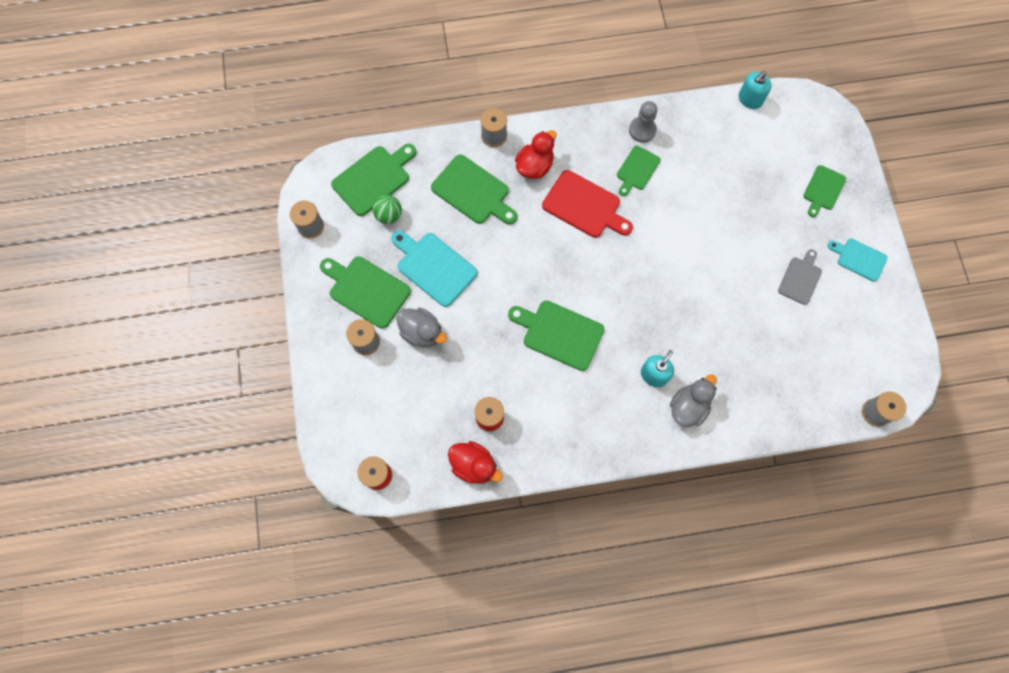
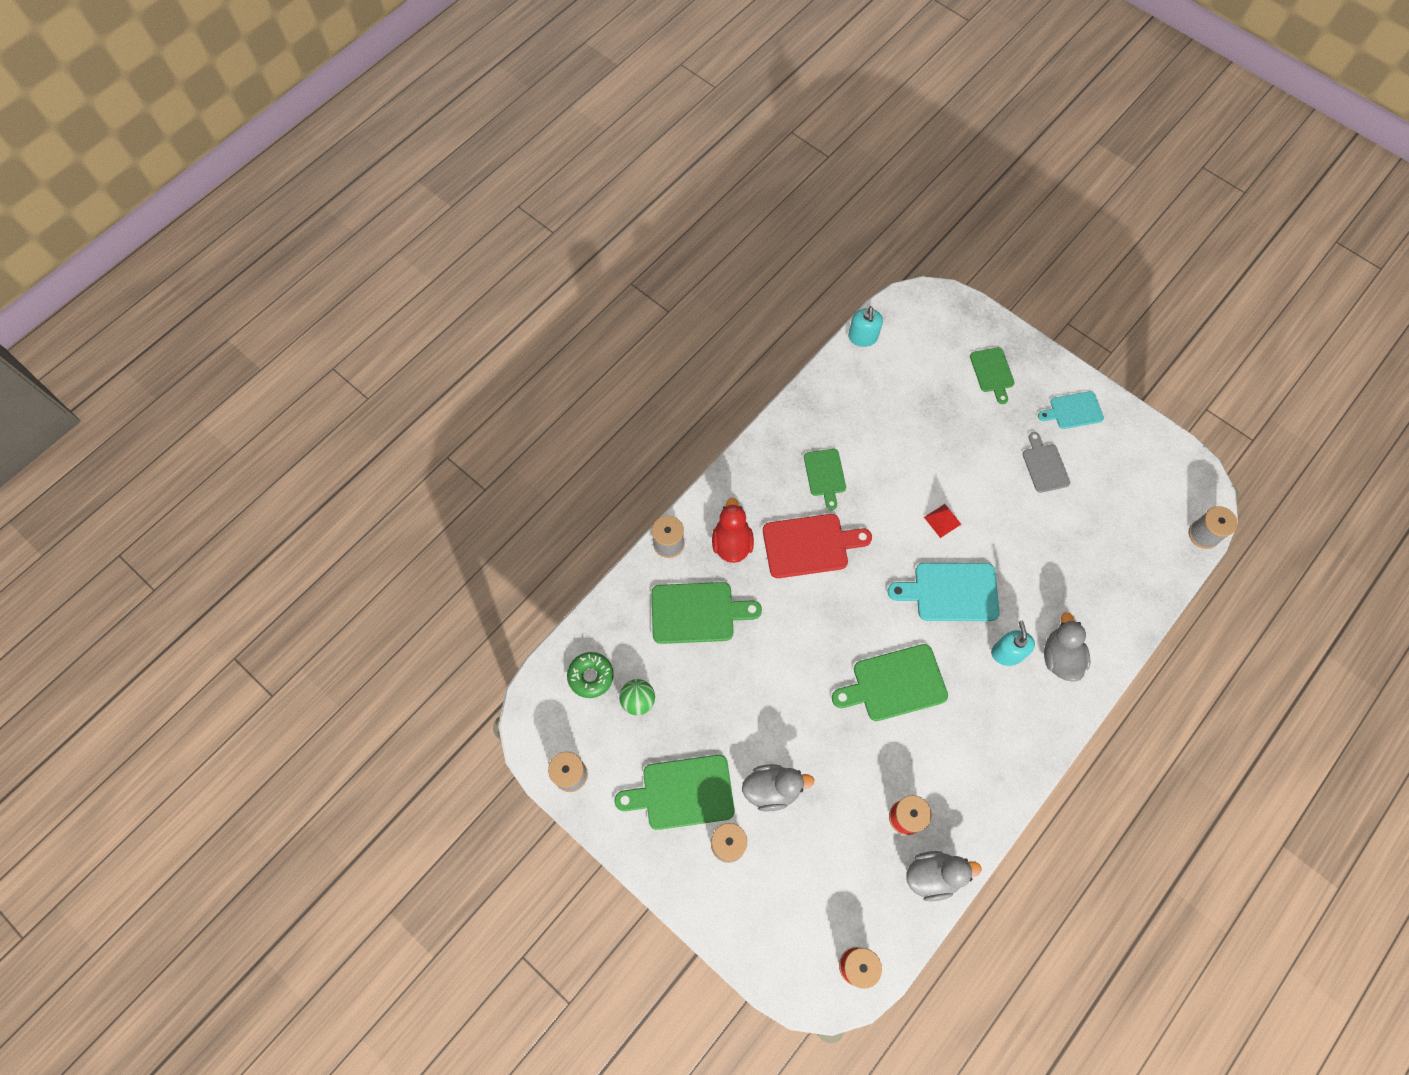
camera: 40 degrees left, 5 degrees down
green cutting board [331,144,417,216] -> green donut [567,652,614,698]
turquoise cutting board [391,231,477,307] -> turquoise cutting board moved to [887,563,1000,621]
red duck [448,441,503,484] -> grey duck [906,851,982,901]
grey pawn [629,101,657,143] -> none
none -> red pyramid [924,504,961,538]

